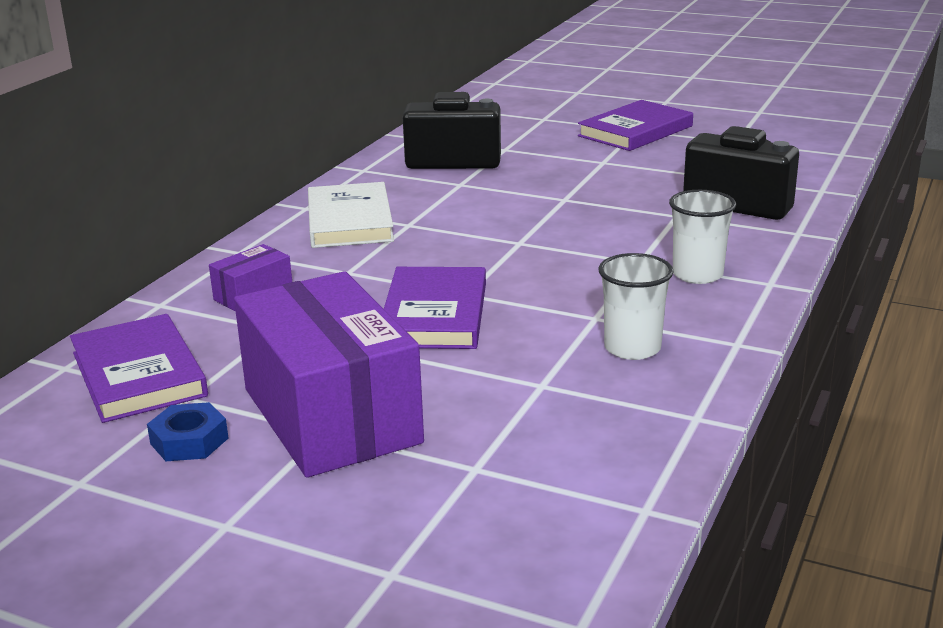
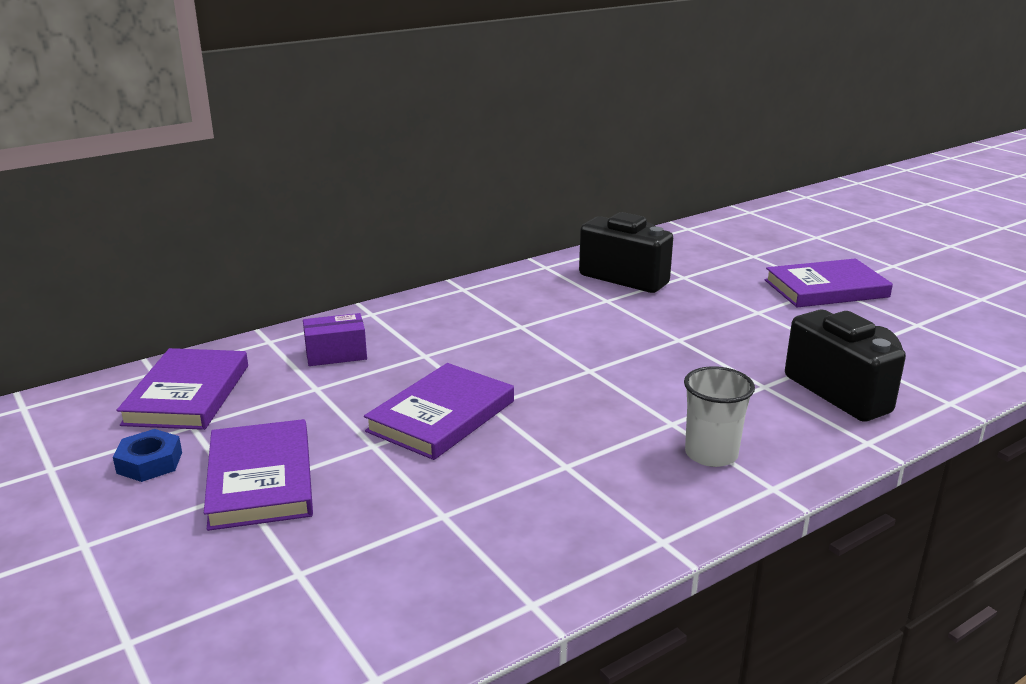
camera: 30 degrees right, 0 degrees up
purple box [234,271,424,478] -> purple book [204,419,313,531]
white book [308,182,394,248] -> none
white cup [598,253,674,360] -> none

